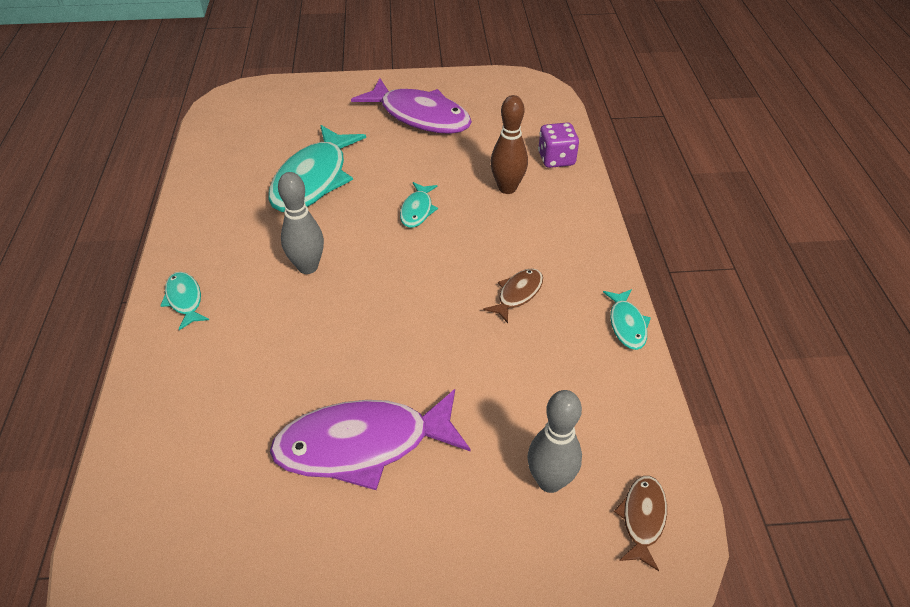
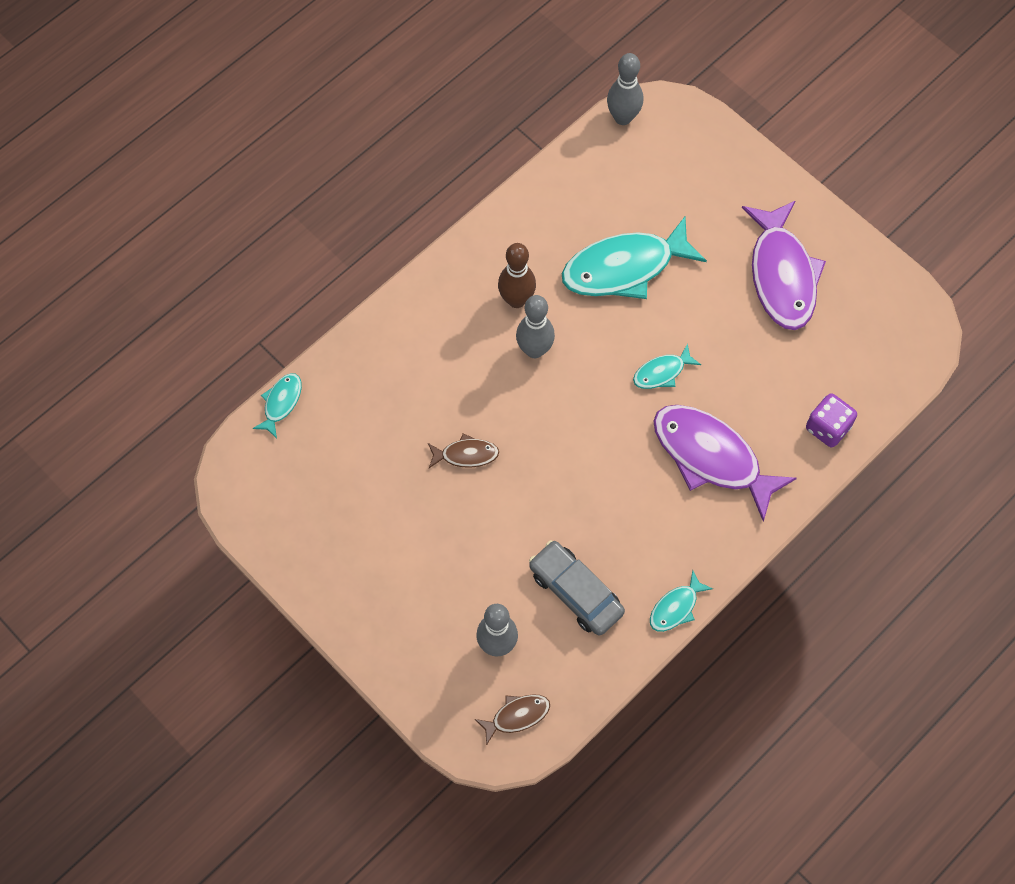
camera: 50 degrees right, 20 degrees up
turquoise fish [160,272,209,330] -> turquoise fish moved to [253,373,302,438]
purple fish [270,389,471,490] -> purple fish moved to [653,405,797,522]
brown fish [483,268,543,323] -> brown fish moved to [428,433,499,468]
brown bowling pin [490,95,528,194] -> brown bowling pin moved to [498,243,536,308]
none -> grey car [529,540,625,636]
none -> grey bowling pin [607,53,643,125]

